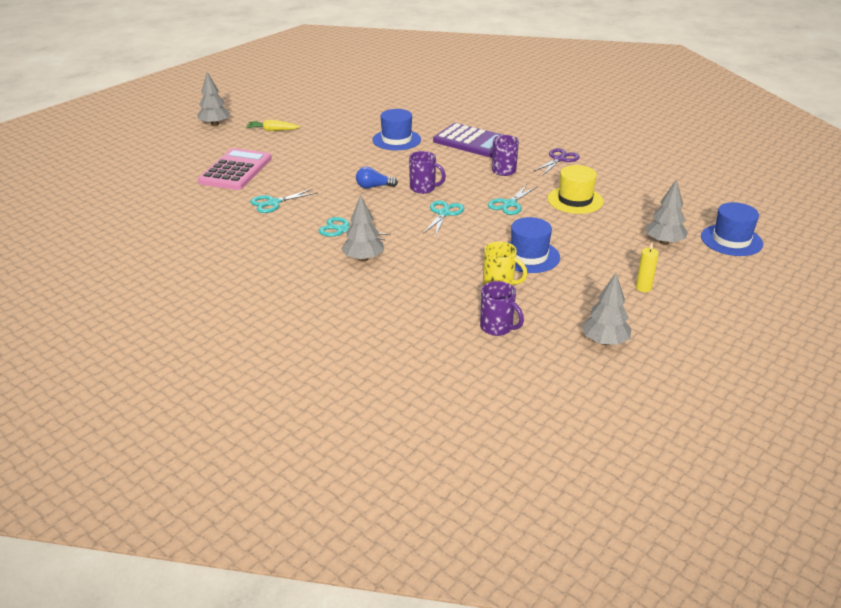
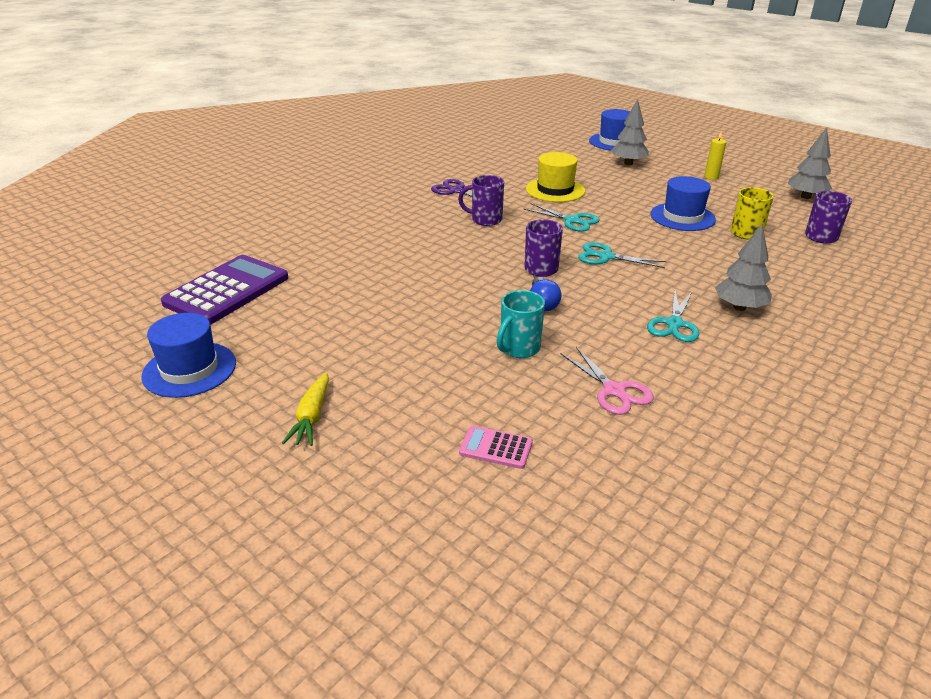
camera: 90 degrees left, 0 degrees up
grey tree [197,72,230,126] -> none
pink calculator [198,148,272,190] -> pink calculator [459,426,533,469], size x0.46
turquoise scissors [250,189,317,213] -> pink scissors [561,347,654,415]
blue hat [372,109,421,150] -> blue hat moved to [141,313,236,398]
purple calculator [433,123,503,158] -> purple calculator moved to [161,255,288,325]
none -> turquoise mug [497,290,545,358]

